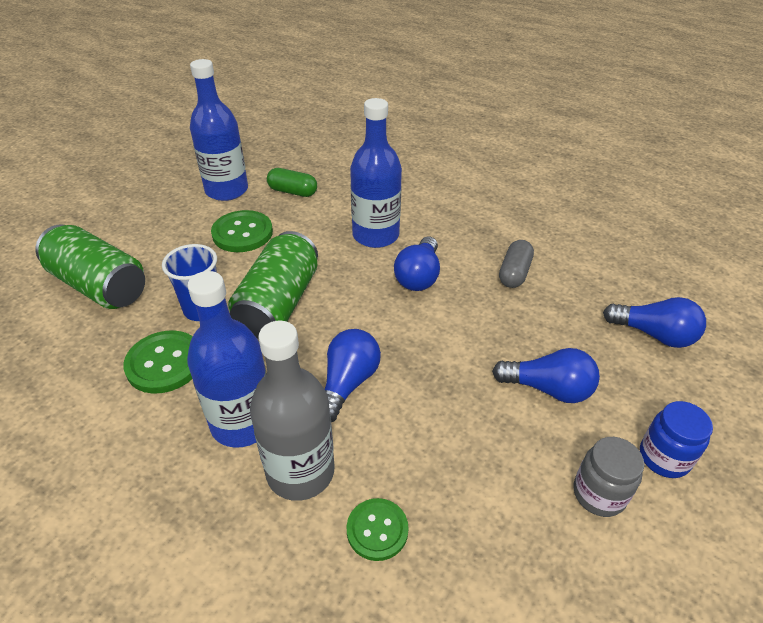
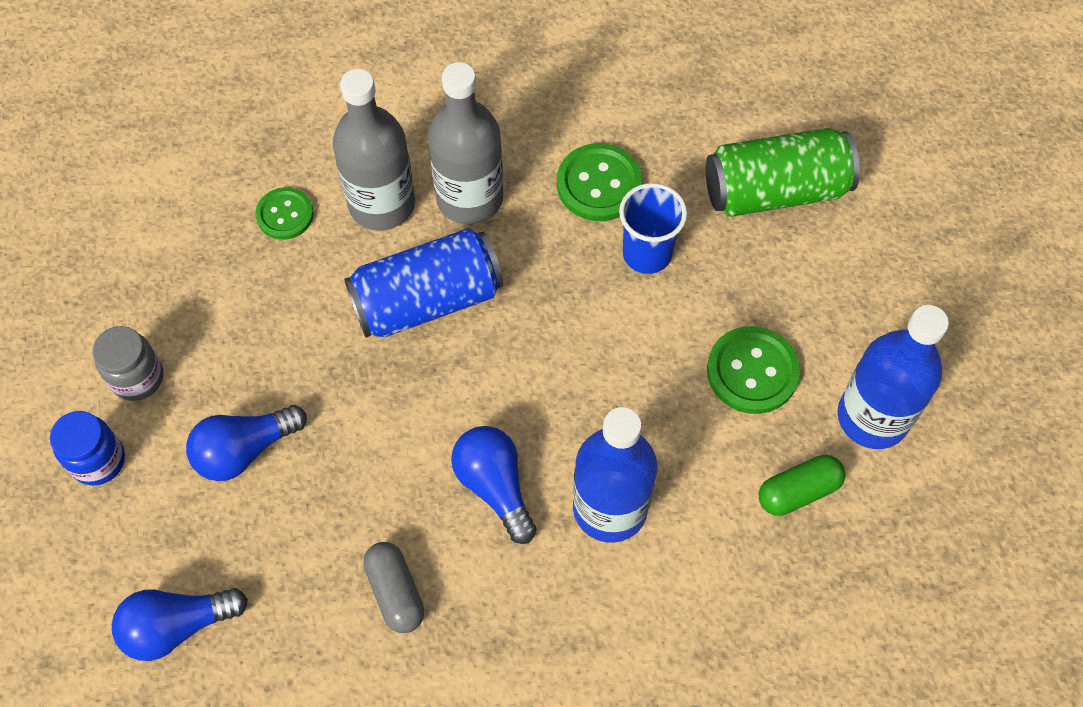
camera: 135 degrees right, 20 degrees up
blue bottle [187,271,267,448] -> grey bottle [428,62,503,225]
green can [228,231,318,339] -> none
blue light bulb [325,329,381,422] -> blue can [344,228,503,338]

